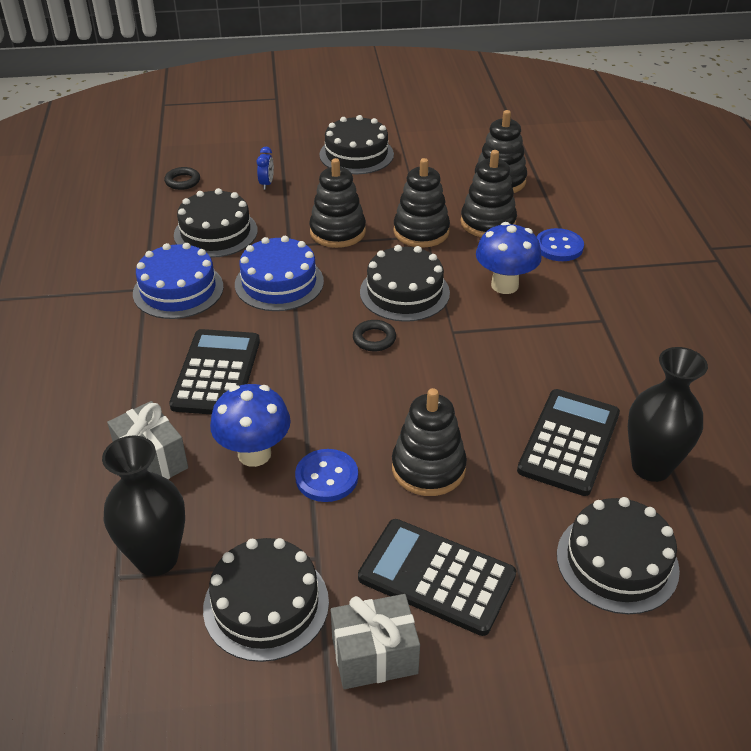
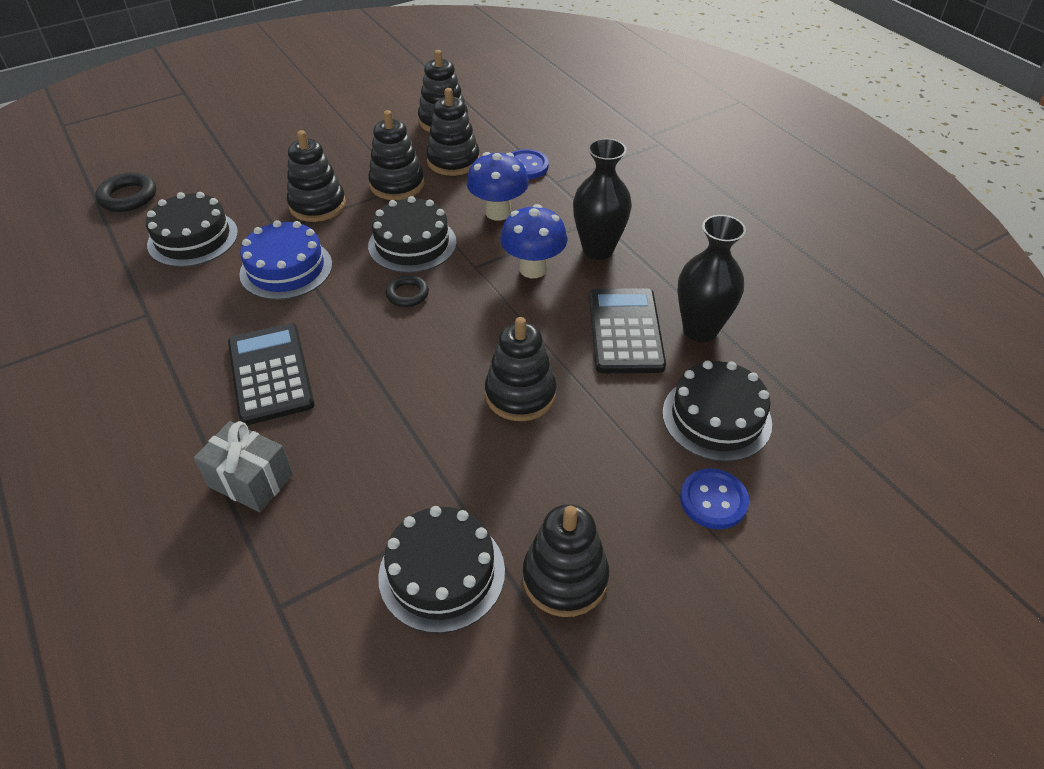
camera: 25 degrees left, 5 degrees up
black vase [102,436,185,576] -> black vase moved to [573,138,632,260]
blue cake [133,243,224,319] -> none
black ring [164,167,200,190] -> black ring [95,173,156,212], size x1.51
blue mushroom [210,384,291,467] -> blue mushroom moved to [500,204,567,278]
blue clock [257,147,274,190] -> none
blue button [295,449,358,502] -> blue button moved to [680,468,749,529]
black cake [319,115,394,174] -> none
grey gift [331,594,420,689] -> black stacking toy [523,504,609,617]
black calculator [358,519,516,636] -> none

